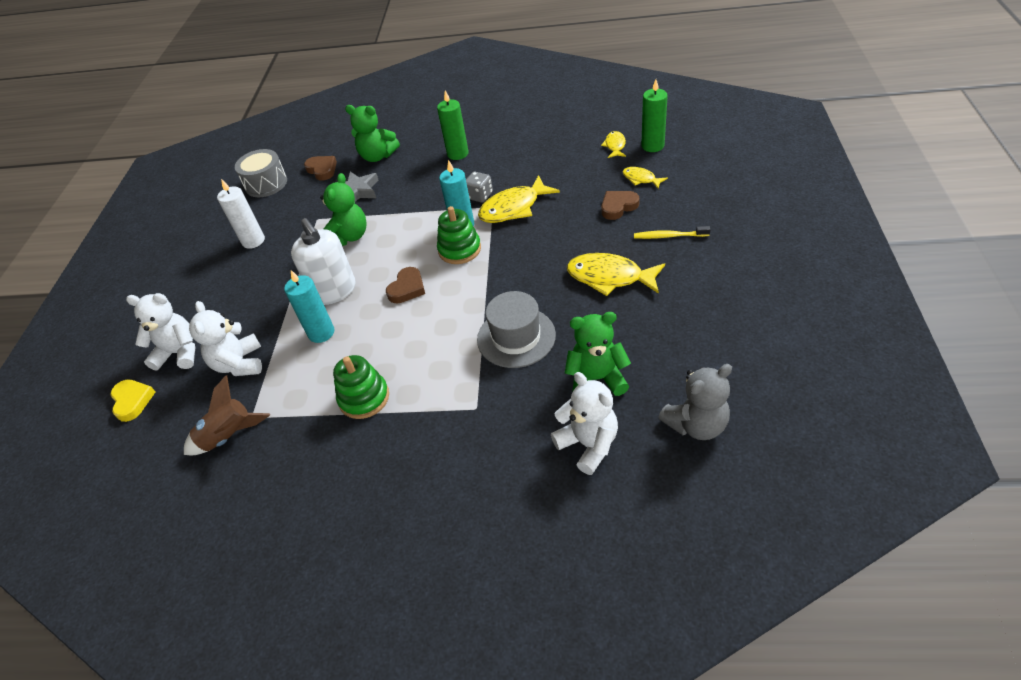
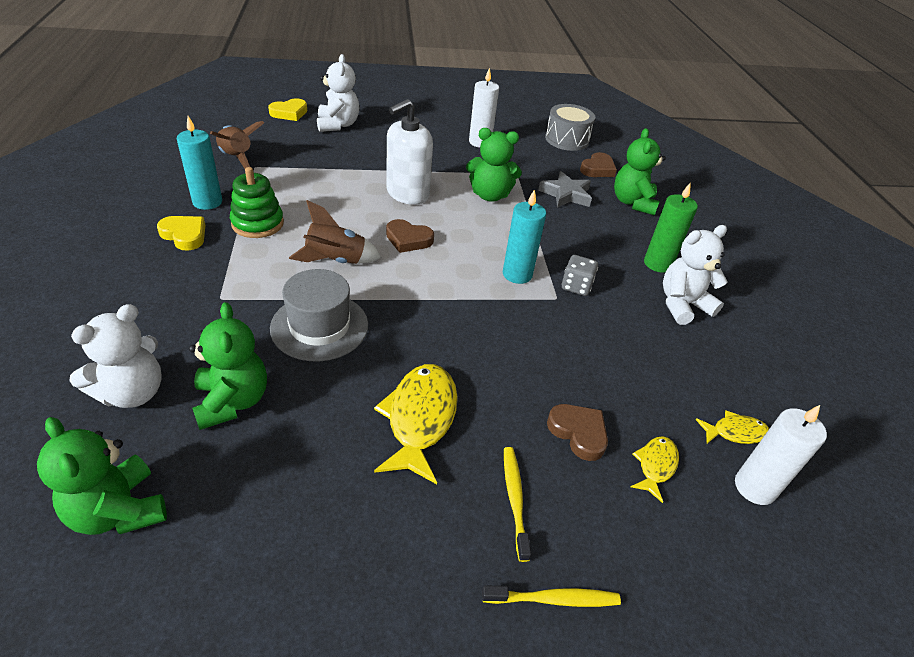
camera: 70 degrees right, 5 degrees down
white teddy bear [189,301,262,376] -> white teddy bear moved to [663,225,728,325]
turquoise candle [284,270,334,343] -> turquoise candle moved to [177,116,222,210]
green stacking toy [437,206,481,264] -> none
yellow fish [478,175,560,223] -> none
green candle [641,79,668,152] -> white candle [735,405,827,505]
grey teddy bear [658,364,732,440] -> green teddy bear [37,417,167,535]
none -> yellow heart [157,216,206,251]
none -> brown rocket [289,200,381,264]
none -> yellow toothbrush [482,585,621,607]

